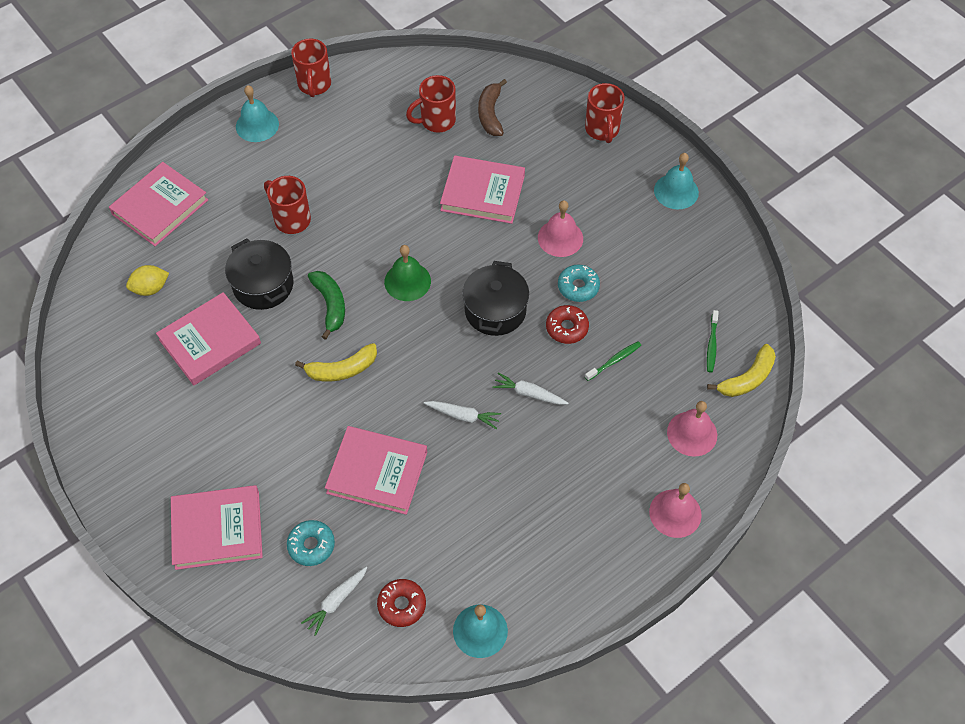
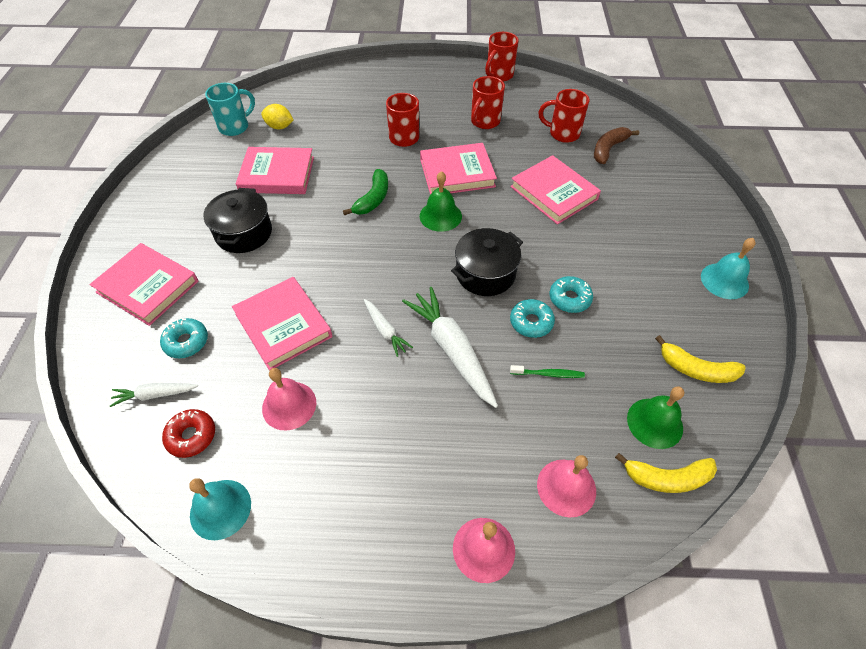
camera: 40 degrees right, 5 degrees down
pink book [109,162,208,246] -> pink book moved to [420,143,497,195]
black pot [225,238,294,310] -> black pot moved to [204,188,272,253]
turquoise bell [236,85,279,142] -> none
yellow banana [295,343,377,382] -> yellow banana moved to [655,335,746,383]
white carrot [492,372,568,405] -> white carrot [402,287,498,408], size x1.90
pink bell [538,200,583,257] -> pink bell moved to [262,368,316,431]
red donut [546,305,589,344] -> turquoise donut [510,299,555,338]
red mug [585,83,625,143] -> red mug moved to [471,76,505,129]
green toothbrush [707,310,719,372] -> green bell [627,386,684,449]
none -> turquoise mug [205,83,255,136]

